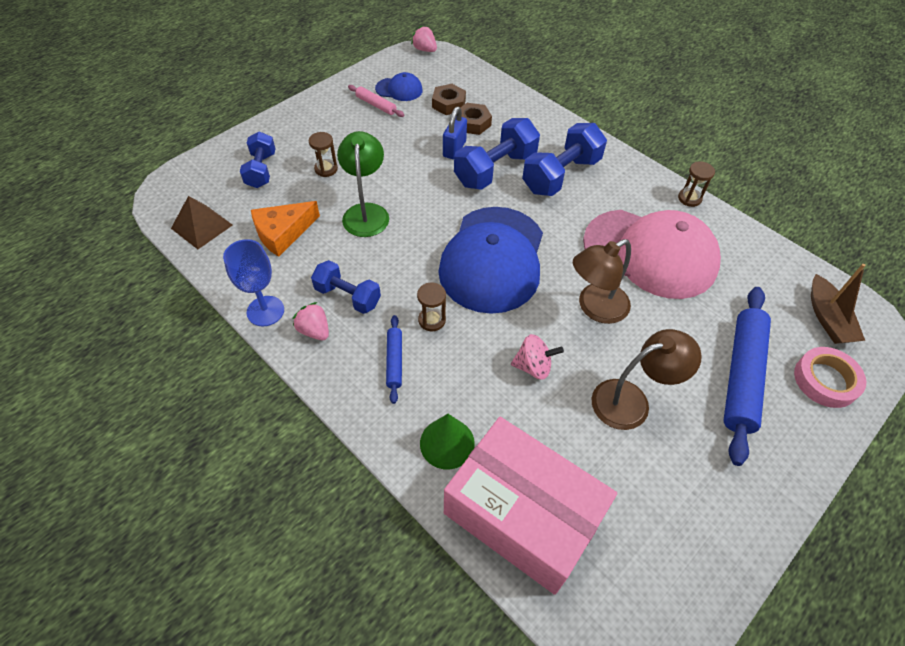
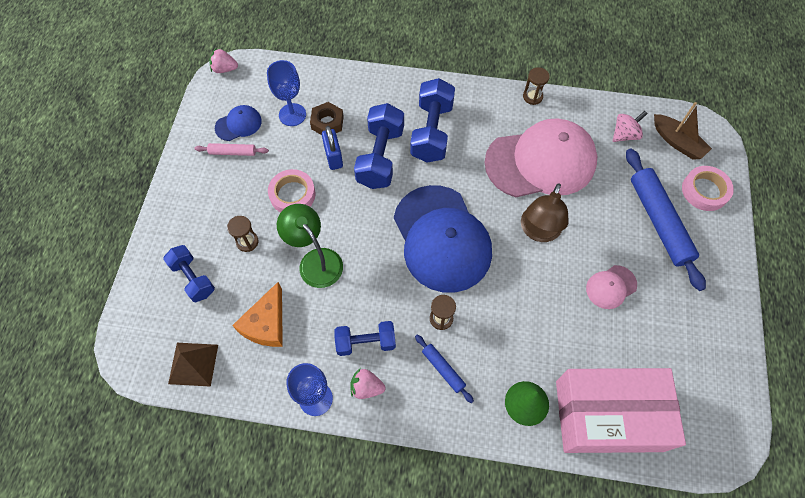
camera: 35 degrees left, 10 degrees up
brown nut [432,84,466,115] -> blue goblet [267,60,306,126]
pink spinning top [511,334,564,380] -> pink spinning top moved to [612,111,648,142]
brown lamp [592,329,702,430] -> pink cap [586,265,637,309]
none -> pink tape [268,169,316,212]

